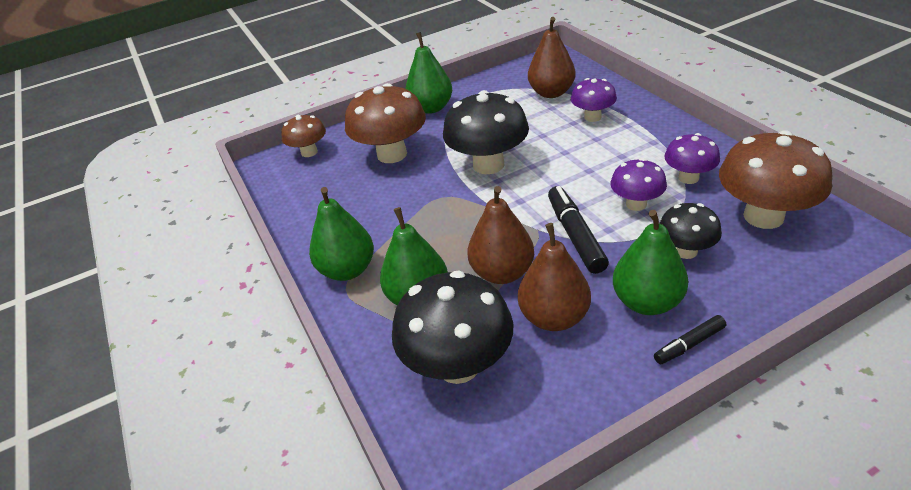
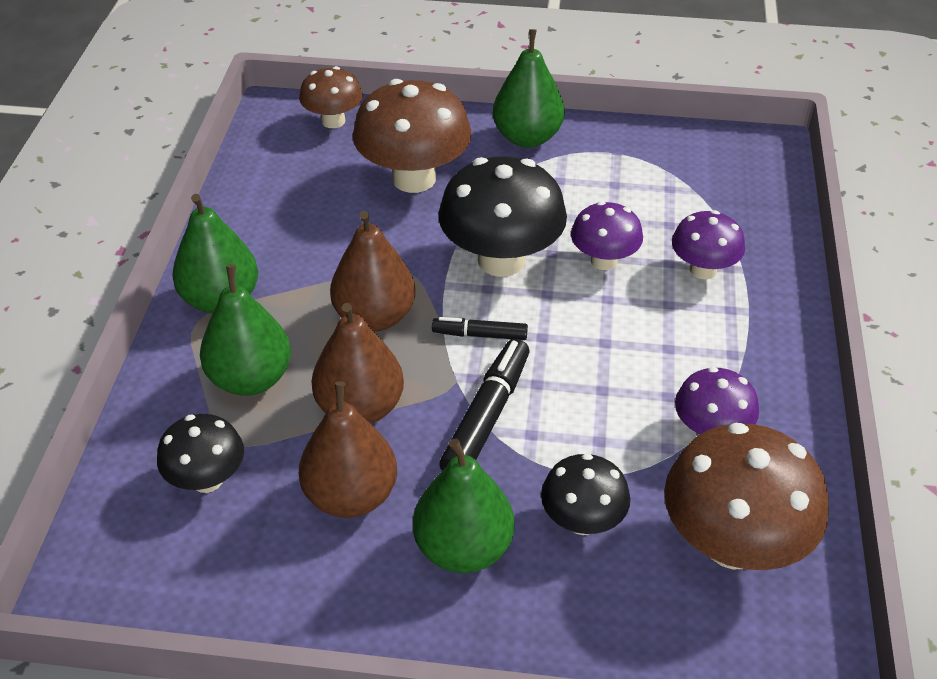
camera: 30 degrees right, 5 degrees up
black mushroom [392,271,513,384] -> black mushroom [157,414,244,493], size x0.57
brown pear [528,17,576,98] -> brown pear moved to [330,211,416,332]
purple mushroom [610,158,667,211] -> purple mushroom moved to [571,201,643,270]
black marker [654,315,726,364] -> black marker moved to [432,317,528,340]

